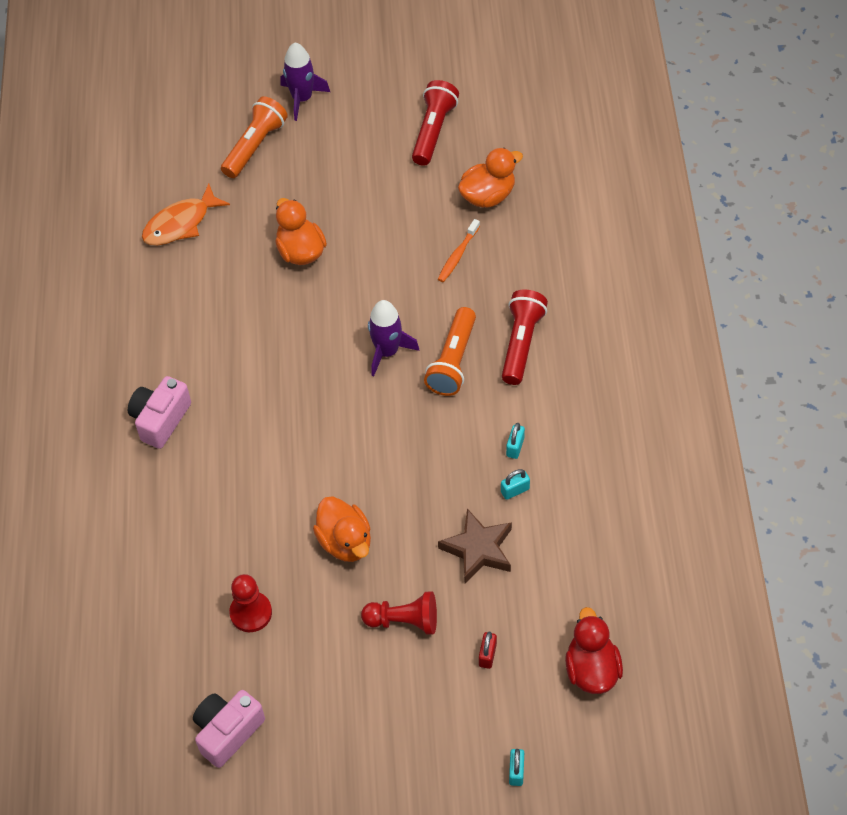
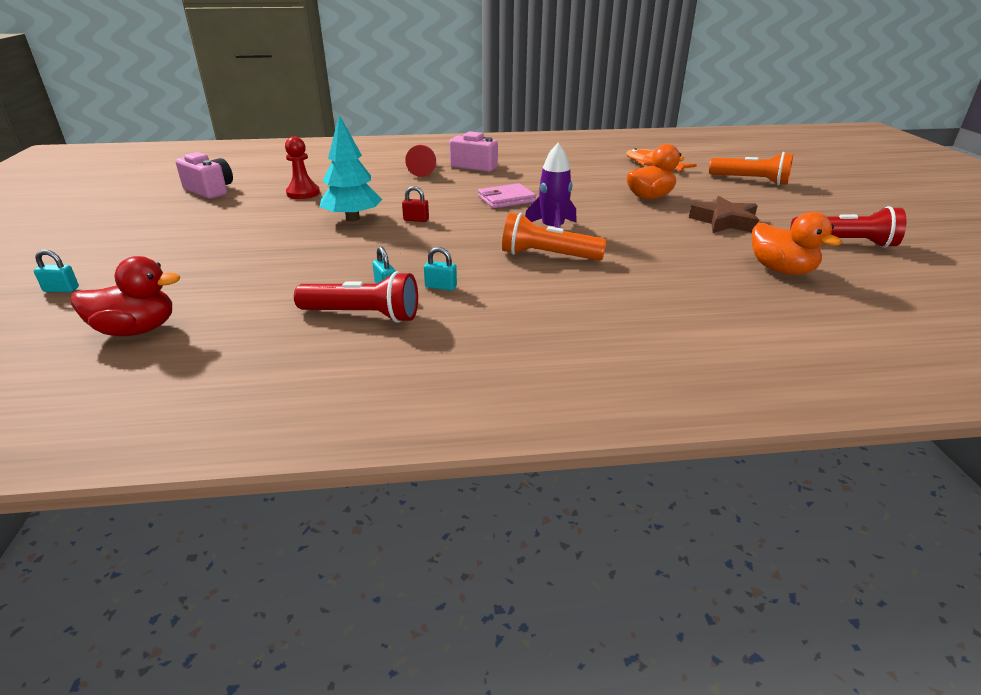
camera: 85 degrees right, 25 degrees down
purple rocket [281,43,330,121] -> none
orange duck [313,496,371,562] -> turquoise tree [320,115,382,222]
red pawn [361,591,437,635] -> red pawn moved to [405,145,436,177]
orange toothbrush [438,219,480,282] -> none
brown star [438,509,512,583] -> brown star moved to [689,196,759,233]
red padlock [479,632,497,669] -> red padlock moved to [402,186,429,222]
red flashlight [502,290,548,385] -> red flashlight moved to [294,271,418,323]
none -> pink wallet [478,183,536,208]

